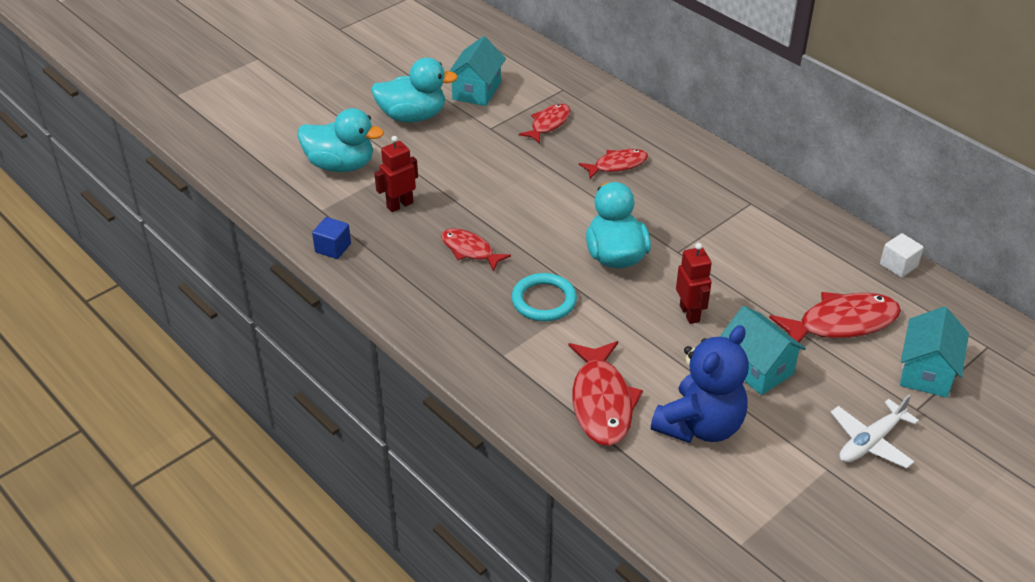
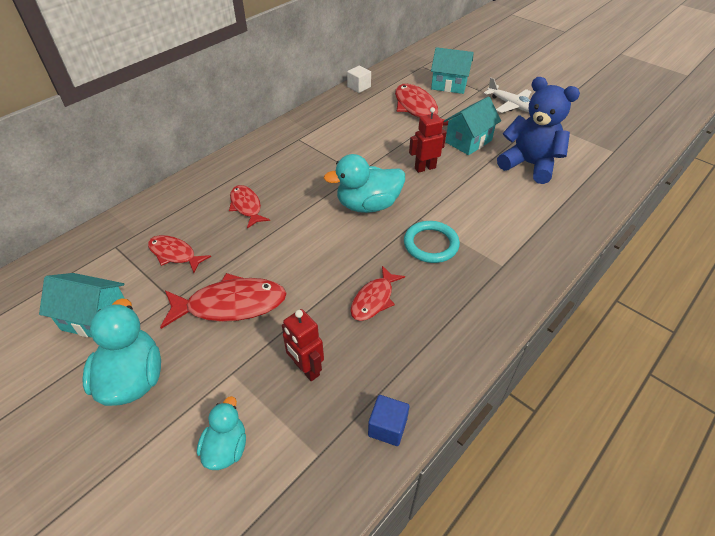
camera: 95 degrees left, 5 degrees up
turquoise duck [298,108,384,172] -> turquoise duck [197,396,246,470], size x0.59
red fish [568,341,643,446] -> red fish moved to [160,273,287,329]

